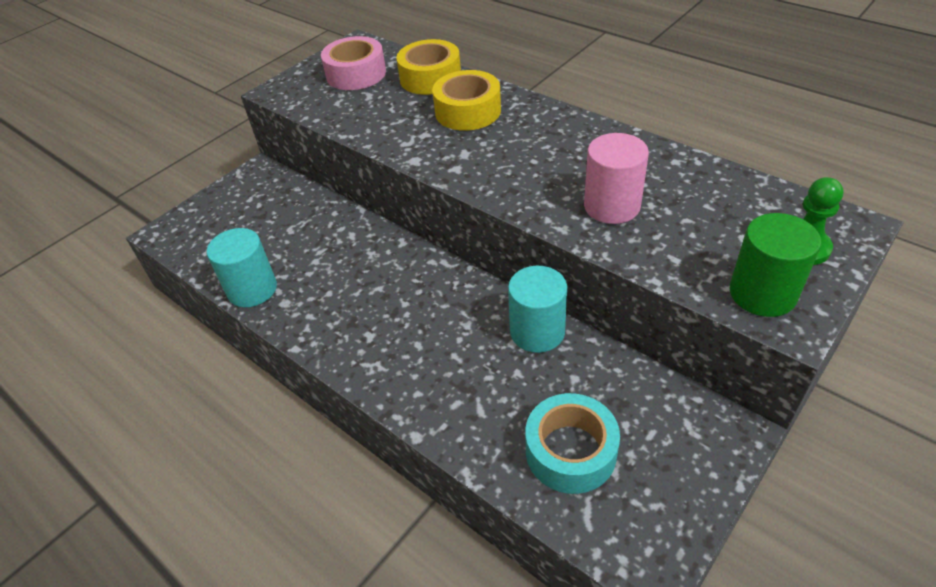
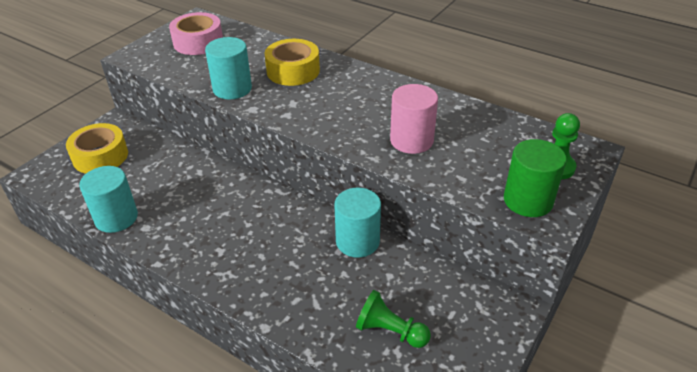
camera: 10 degrees left, 5 degrees down
yellow tape [396,39,461,95] -> yellow tape moved to [66,123,128,174]
turquoise tape [525,393,620,494] -> green pawn [356,290,431,348]
none -> turquoise cylinder [205,37,252,99]

